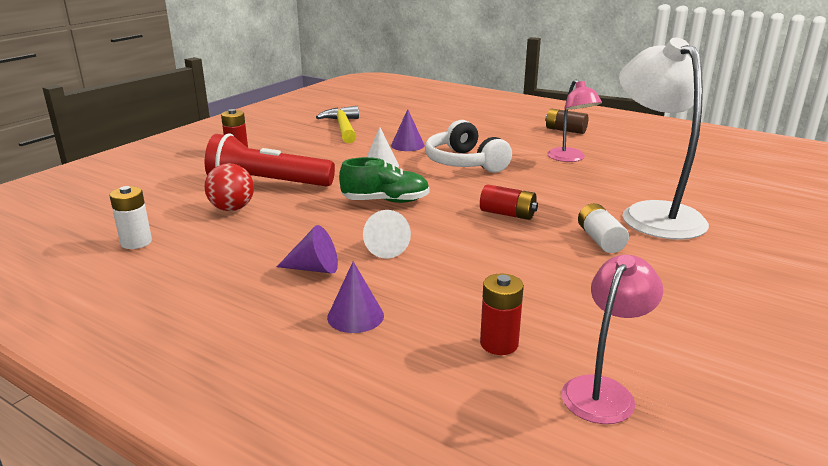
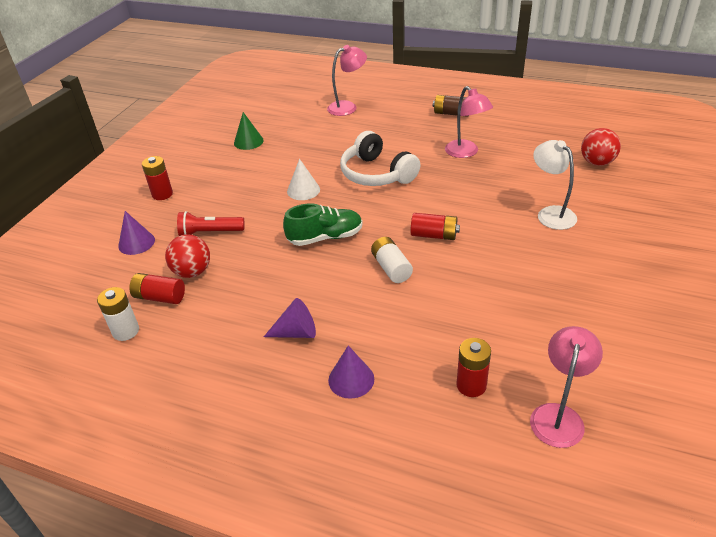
camera: 10 degrees left, 15 degrees up
red flashlight [205,133,335,187] -> red flashlight [177,211,245,236], size x0.57
yellow hammer [316,106,359,143] -> green cone [234,112,264,150]
white cone [363,210,411,259] -> none
purple cone [391,109,425,151] -> purple cone moved to [118,211,155,255]
white battery [578,203,629,253] -> white battery moved to [371,237,413,283]
white lamp [619,38,709,240] -> white lamp [533,140,577,230], size x0.57
none -> red battery [129,273,185,304]
none -> pink lamp [327,45,367,116]
none -> red ball [581,128,621,166]

